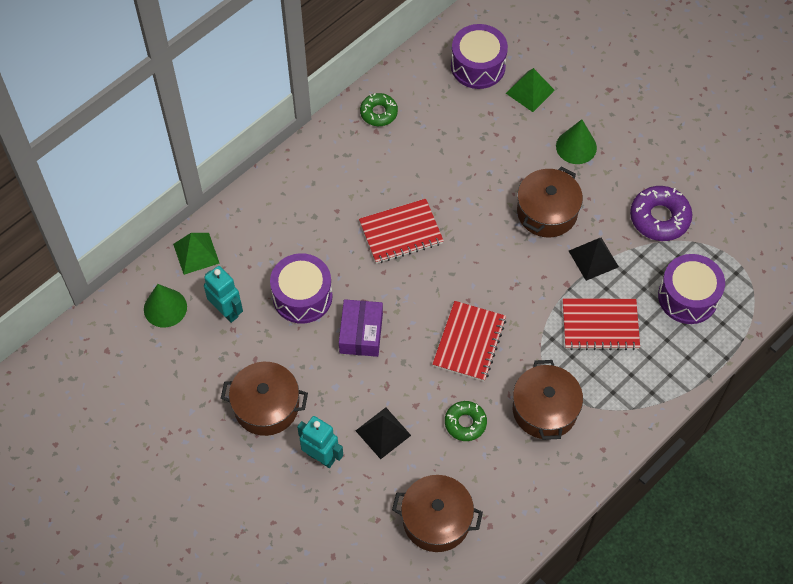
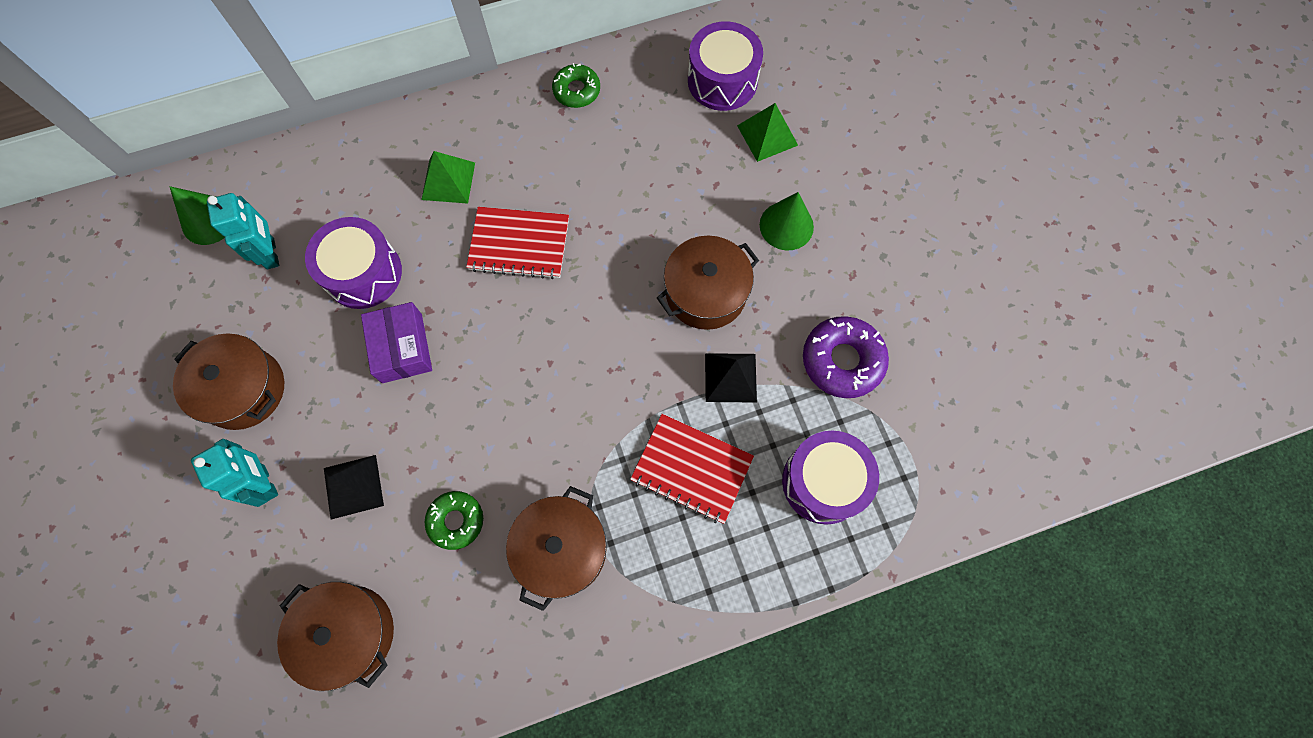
camera: 25 degrees right, 10 degrees up
green pyramid [173,233,220,275] -> green pyramid moved to [421,151,475,204]
purple box [339,299,383,357] -> purple box turned 45 degrees counterclockwise [361,302,432,383]
red notebook [432,301,506,381] -> none

